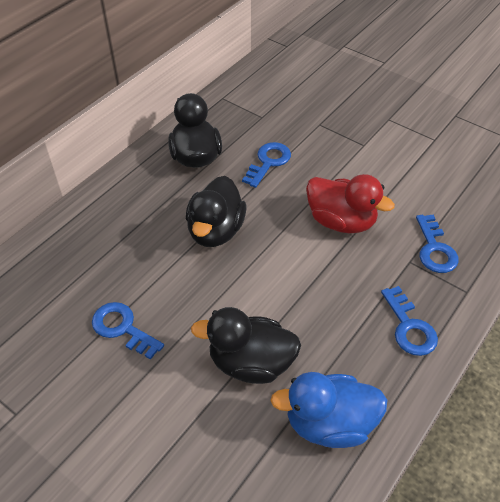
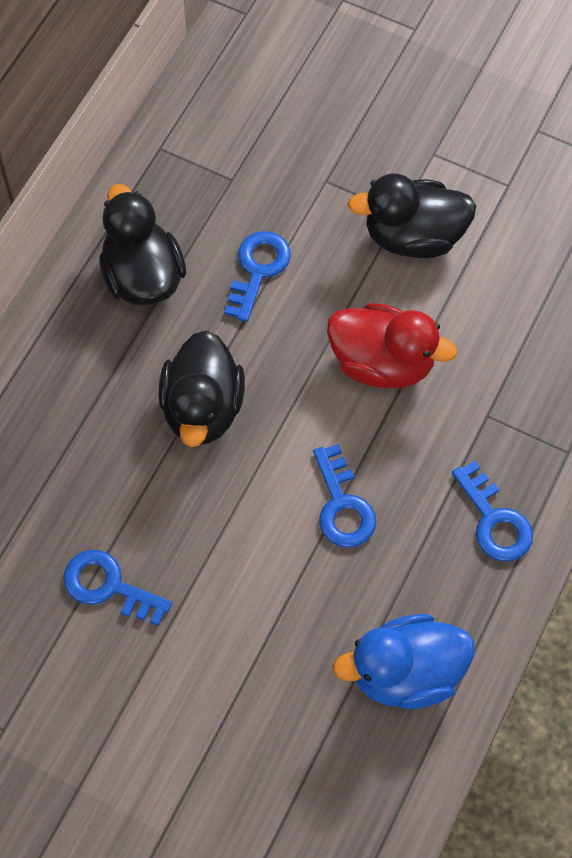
camera: 10 degrees left, 15 degrees up
black duck [191,307,301,384] -> black duck moved to [348,173,476,258]
blue key [416,214,459,273] -> blue key moved to [313,444,376,548]

